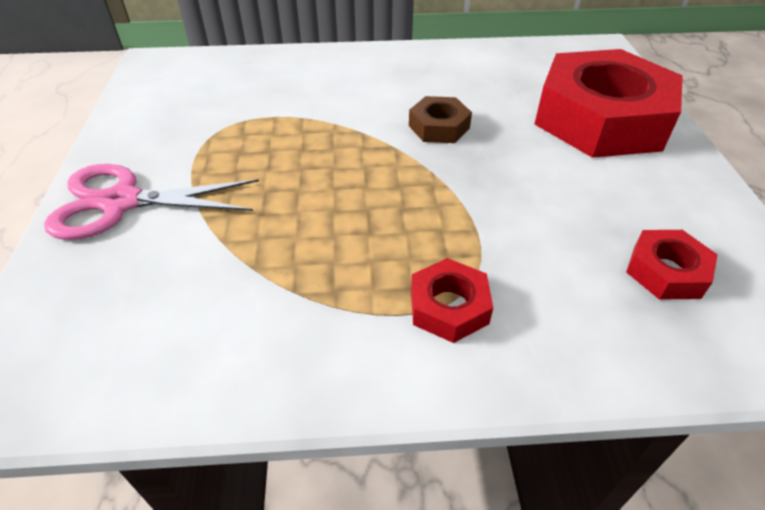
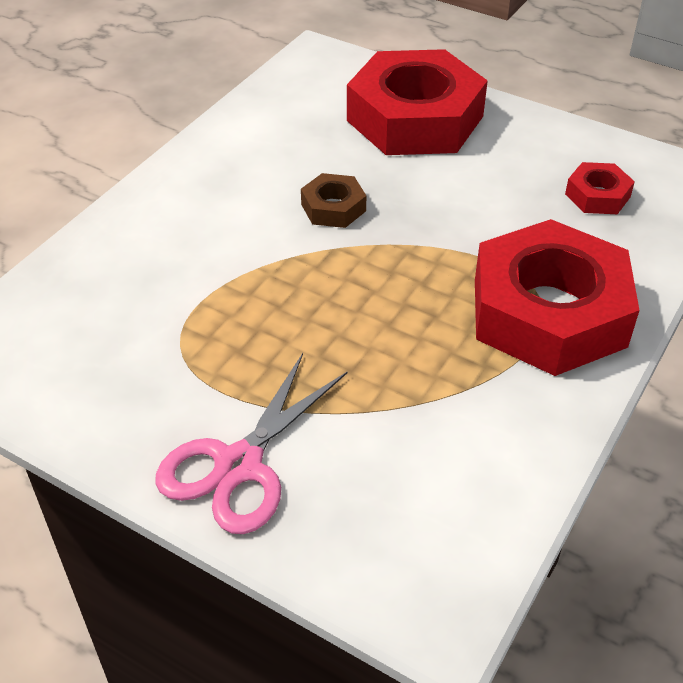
camera: 55 degrees left, 0 degrees up
red nut [411,258,493,343] -> red nut [475,219,639,376], size x2.31

